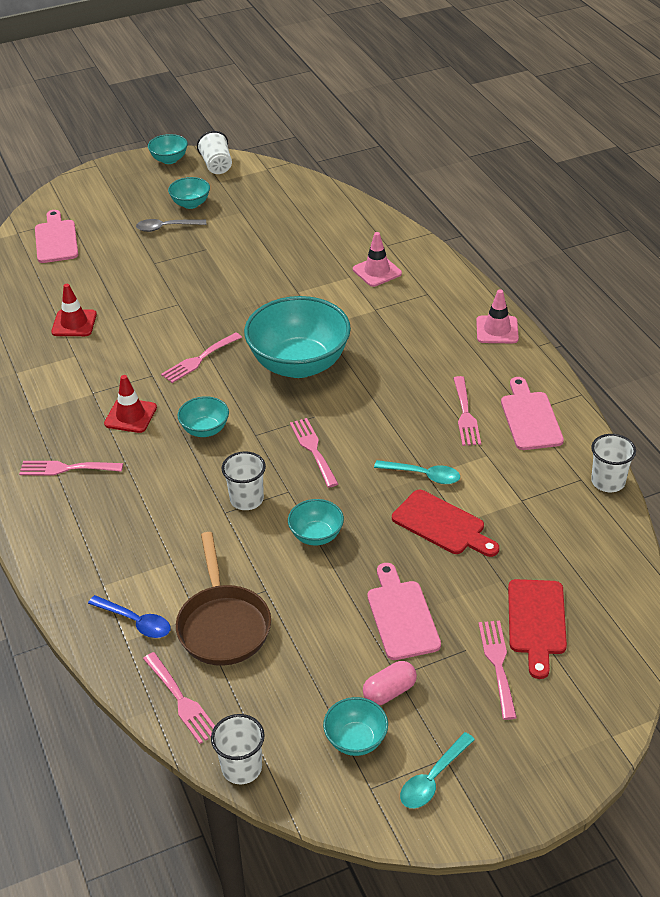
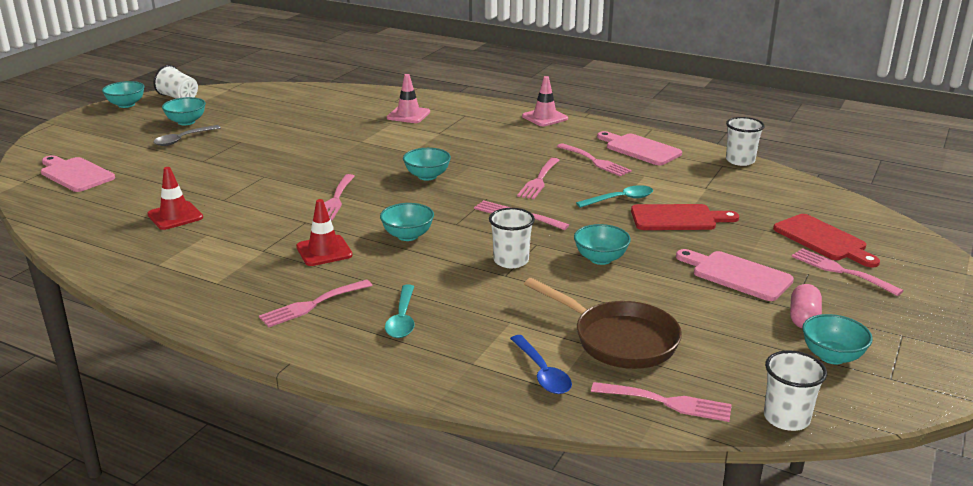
camera: 40 degrees left, 15 degrees down
blue spoon [88,595,170,638] -> blue spoon turned 75 degrees clockwise [510,335,572,394]
turquoise bowl [244,296,351,378] -> turquoise bowl [403,148,451,181], size x0.46
turquoise spoon [400,732,475,808] -> turquoise spoon moved to [385,285,415,338]
none -> pink fork [517,158,560,199]

